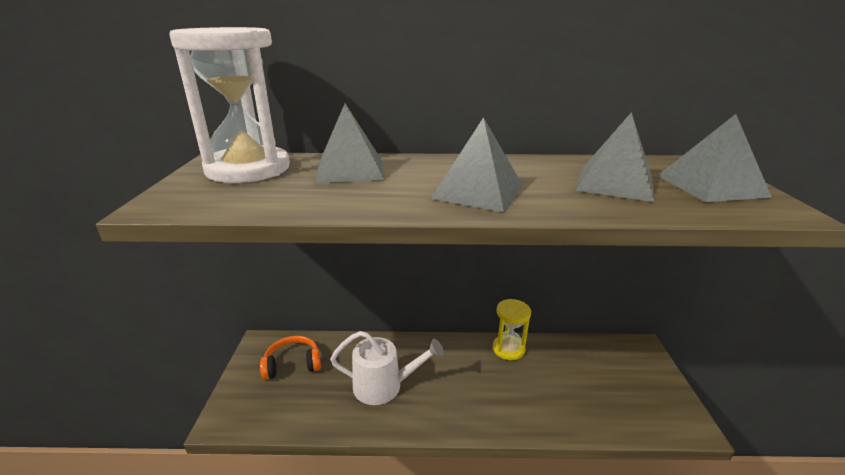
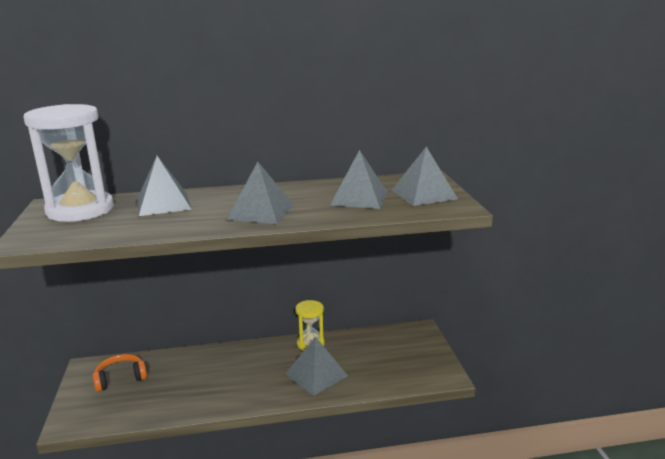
camera: 10 degrees left, 5 degrees down
white watering can [330,331,444,405] -> none
none -> grey pyramid [286,337,348,396]

